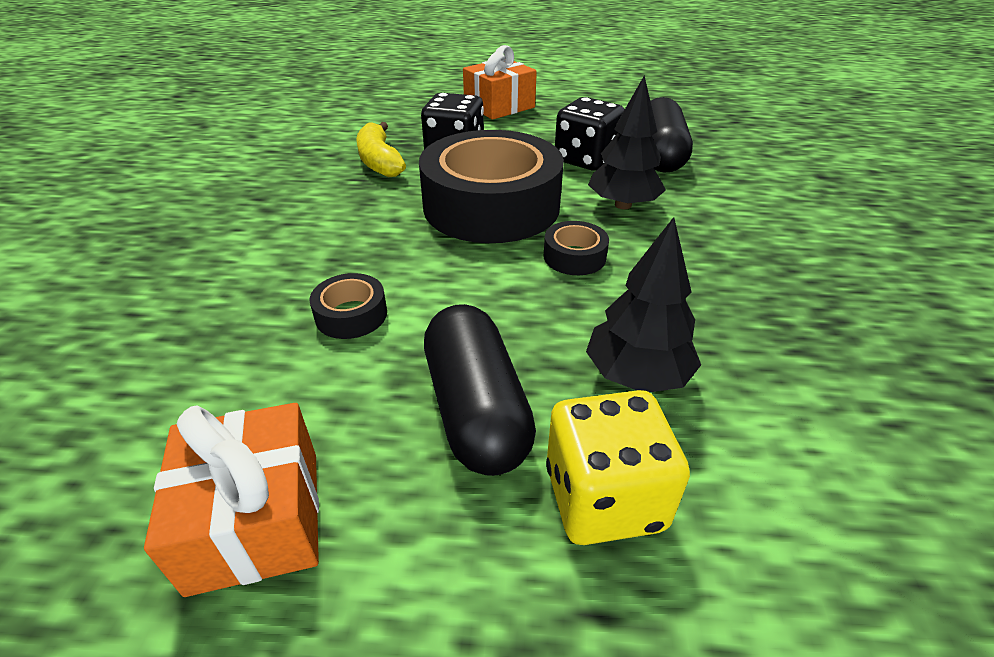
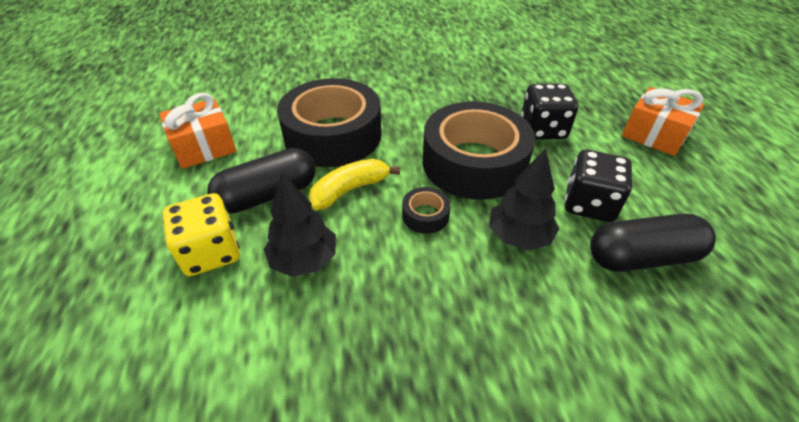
camera: 75 degrees right, 5 degrees up
black tape [310,273,387,339] -> black tape [277,78,382,167], size x2.47
yellow banana [356,122,406,177] -> yellow banana moved to [309,159,400,210]

